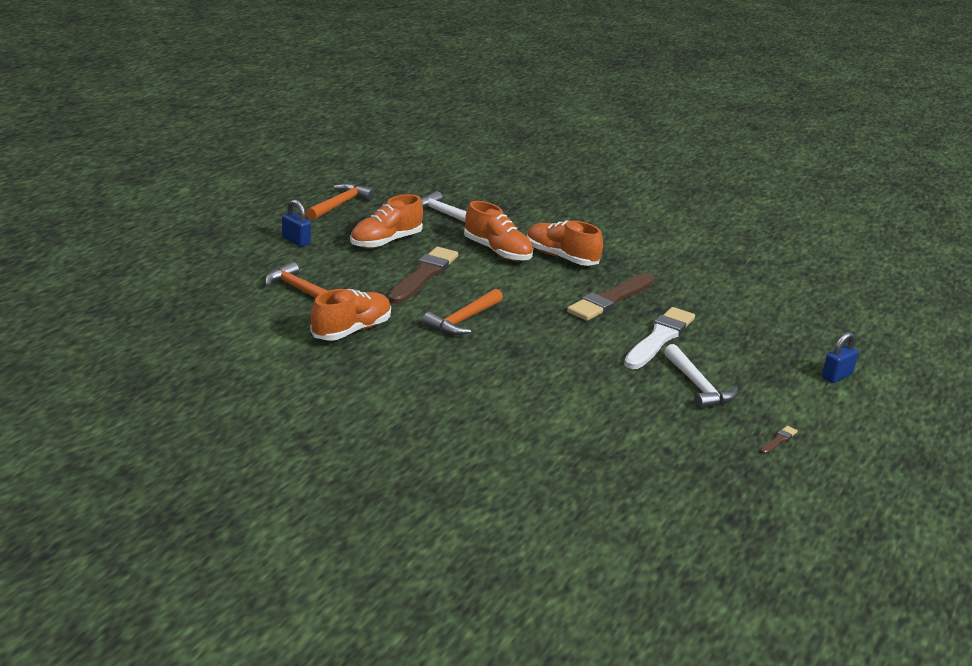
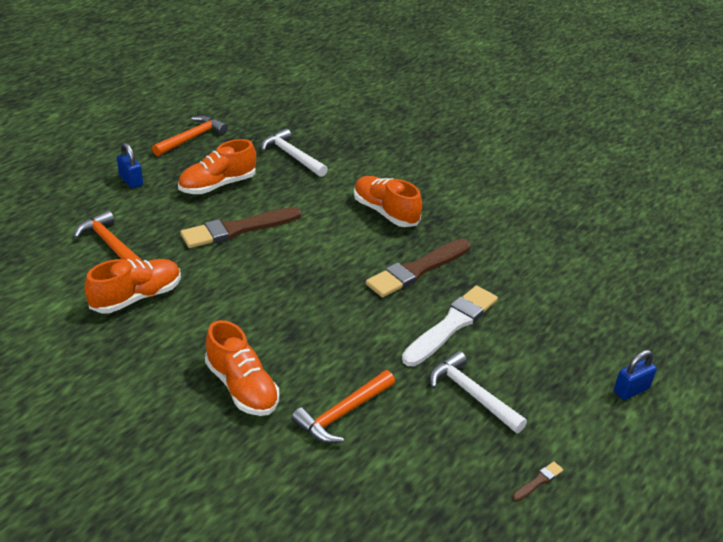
camera: 10 degrees right, 10 degrees up
brown brush [388,247,458,304] -> brown brush turned 150 degrees counterclockwise [181,207,301,248]
orange hammer [423,289,503,335] -> orange hammer moved to [291,370,395,443]
orange shoe [464,201,533,261] -> orange shoe moved to [205,320,279,416]
white hammer [664,344,738,409] -> white hammer turned 150 degrees clockwise [429,351,527,433]

